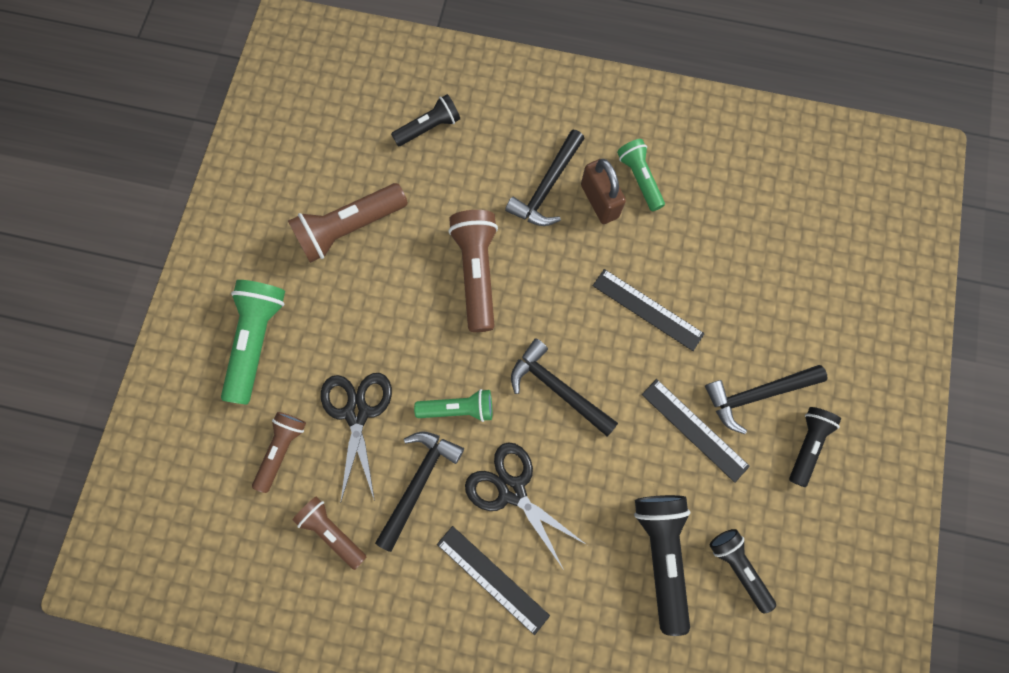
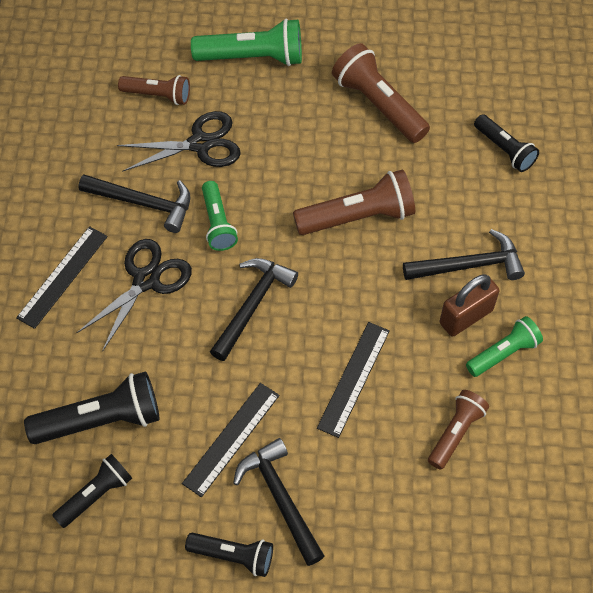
camera: 80 degrees right, 15 degrees down
brown flashlight [293,496,367,570] -> brown flashlight moved to [428,390,489,470]
black hammer [505,130,584,226] -> black hammer turned 150 degrees clockwise [403,229,525,280]

